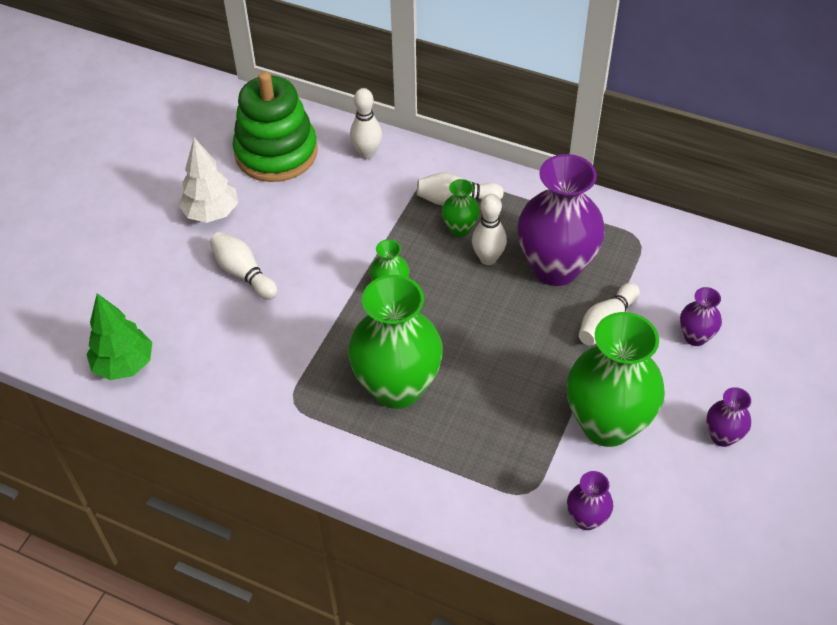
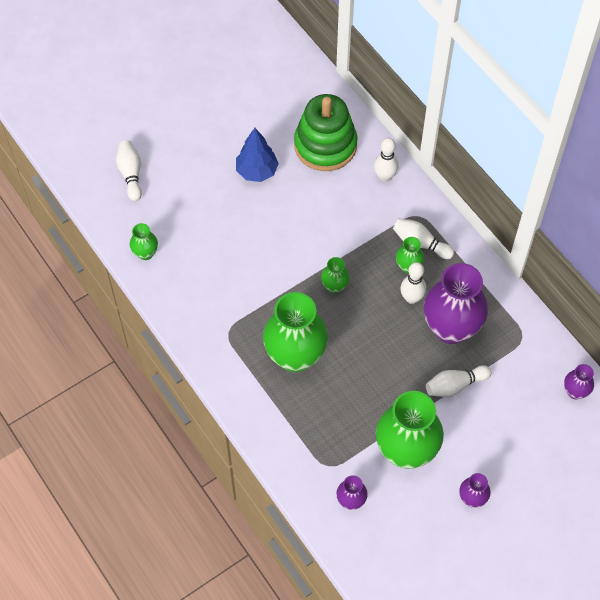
camera: 30 degrees right, 10 degrees up
green tree [86,293,152,380] -> green vase [130,223,158,260]
white tree [179,138,238,223] -> blue tree [236,128,279,182]
white bowling pin [210,232,278,300] -> white bowling pin moved to [116,140,142,201]
purple vase [680,287,722,346] -> purple vase moved to [564,364,594,399]

